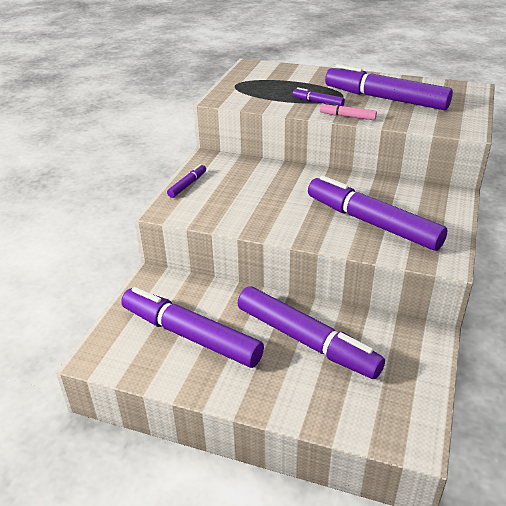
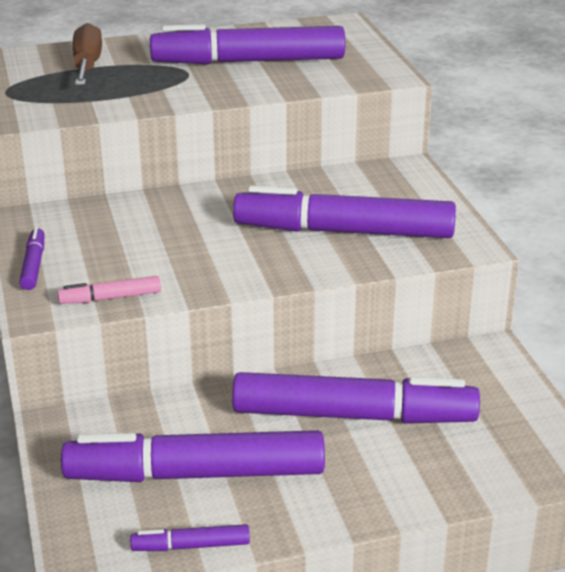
camera: 35 degrees left, 5 degrees down
purple marker [292,87,345,106] -> purple marker moved to [130,524,250,551]
pink marker [320,103,377,120] -> pink marker moved to [58,276,161,304]
none -> brown screwdriver [72,23,102,85]

